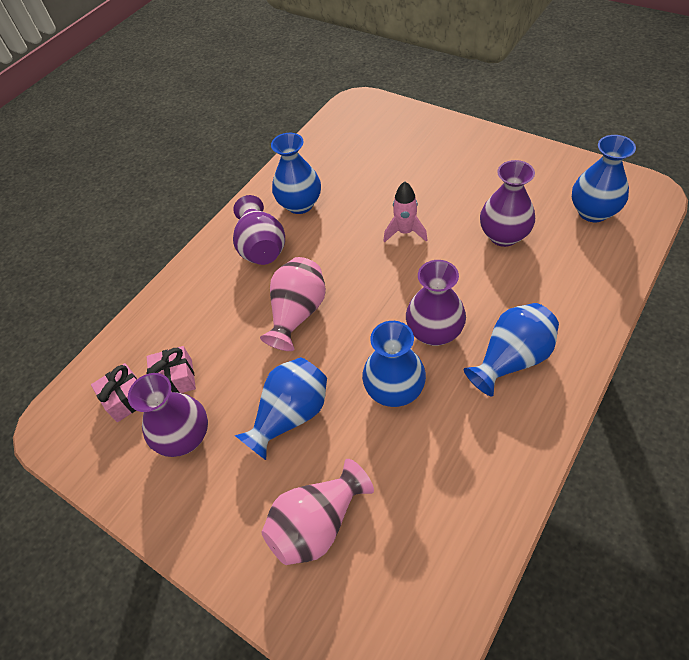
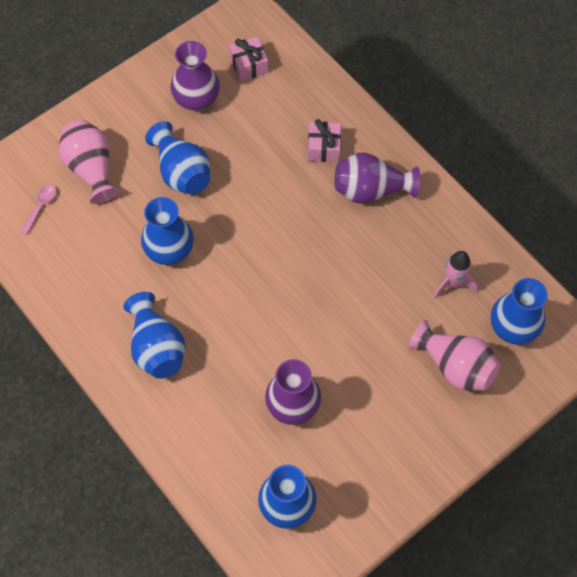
camera: 100 degrees right, 10 degrees up
pink gift [146,346,196,393] -> pink gift moved to [308,119,341,162]
pink vase [260,257,326,351] -> pink vase moved to [409,320,500,391]
blue vase [271,133,321,214] -> blue vase moved to [491,278,548,345]
pink rocket [384,182,427,243] -> pink rocket moved to [433,251,478,298]
purple vase [406,260,466,346] -> none
none -> pink spoon [20,184,56,235]

